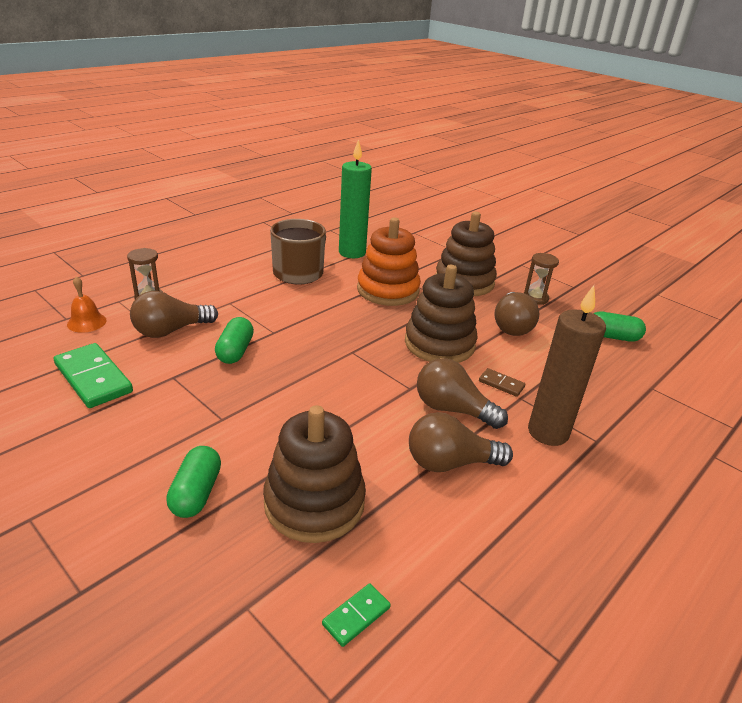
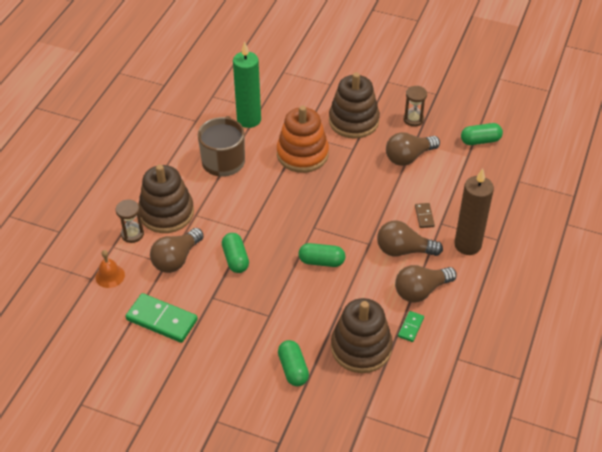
camera: 20 degrees left, 15 degrees up
green domino [322,583,391,647] -> green domino moved to [398,311,424,342]
brown stacking toy [405,265,478,363] -> brown stacking toy moved to [138,164,194,233]
brown domino [479,368,525,397] -> brown domino turned 75 degrees clockwise [415,203,435,228]
brown light bulb [495,292,539,336] -> brown light bulb turned 75 degrees clockwise [386,132,440,166]
none -> green capsule [299,243,345,267]

